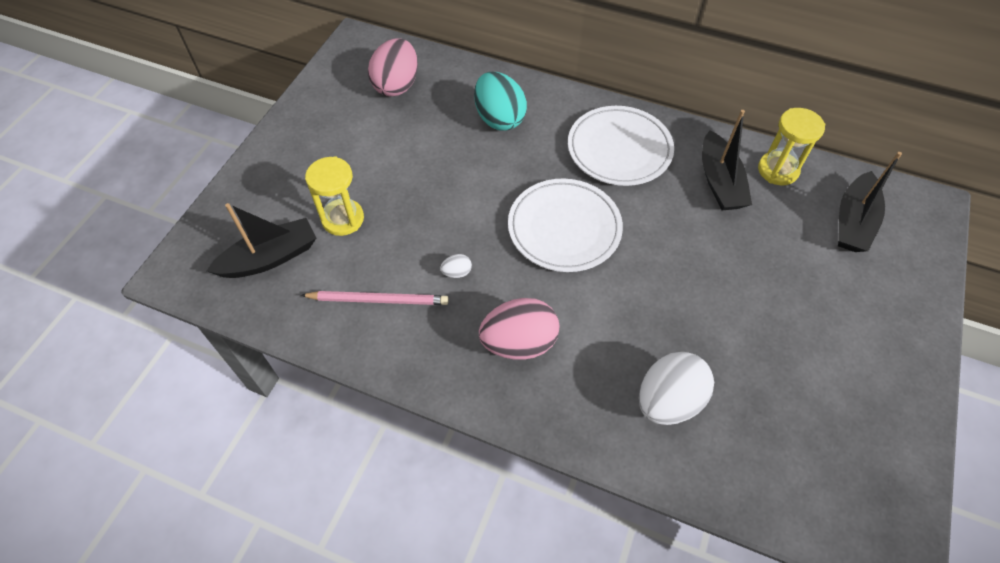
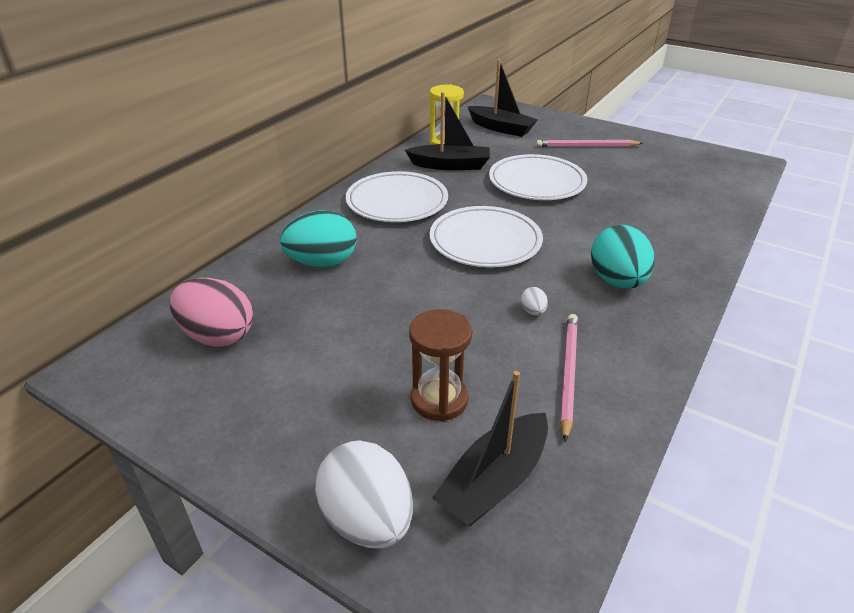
camera: 80 degrees left, 20 degrees down
black boat [207,203,316,278] -> black boat turned 120 degrees counterclockwise [432,371,548,526]
yellow hourglass [305,156,364,236] -> brown hourglass [409,309,472,422]
pink egg [479,298,559,360] -> turquoise egg [591,225,655,289]
white egg [639,352,714,425] -> white egg moved to [315,440,413,548]
none -> white plate [489,154,587,200]
none -> pink pencil [536,140,643,147]

